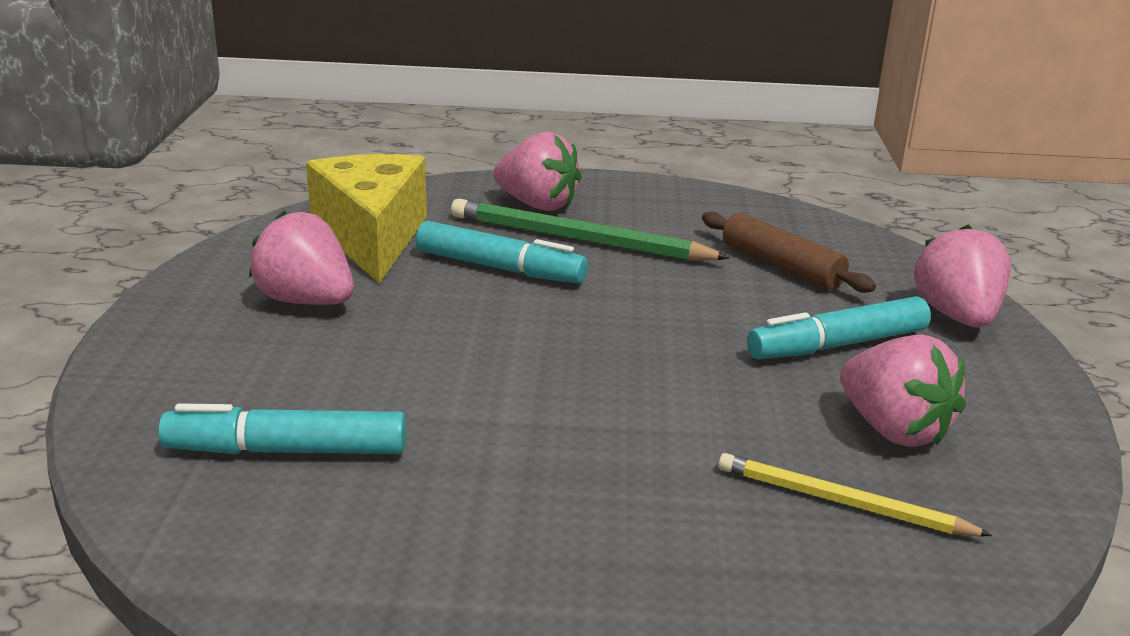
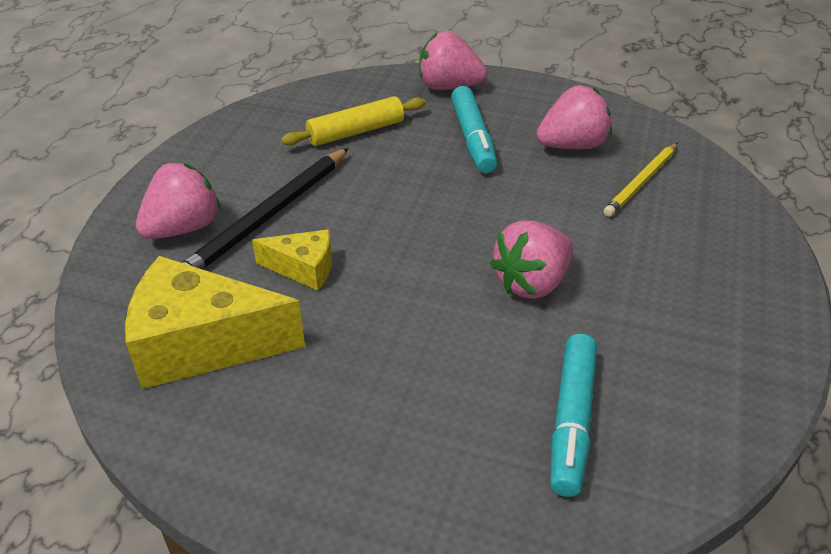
camera: 75 degrees left, 15 degrees up
pink strawberry [249,210,354,305] -> pink strawberry moved to [490,220,573,299]
turquoise marker [416,221,588,283] -> yellow cheese [252,229,332,291]
green pencil [451,199,730,261] -> black pencil [183,148,349,270]
brown rolling pin [702,212,876,293] -> yellow rolling pin [281,96,426,146]

